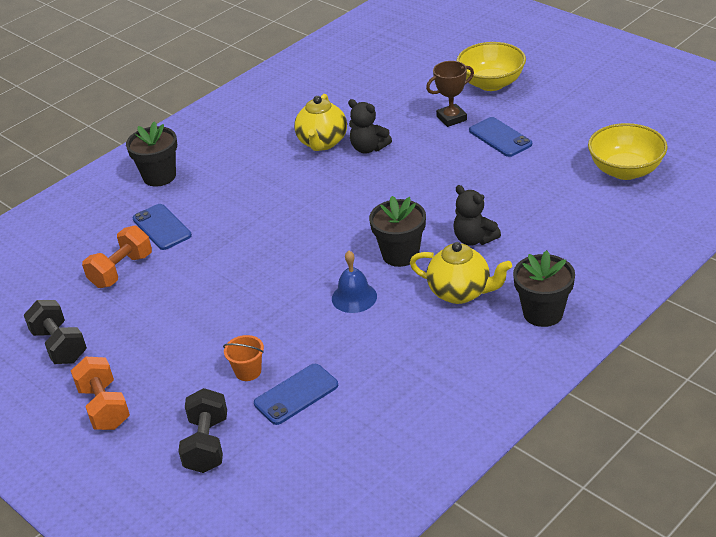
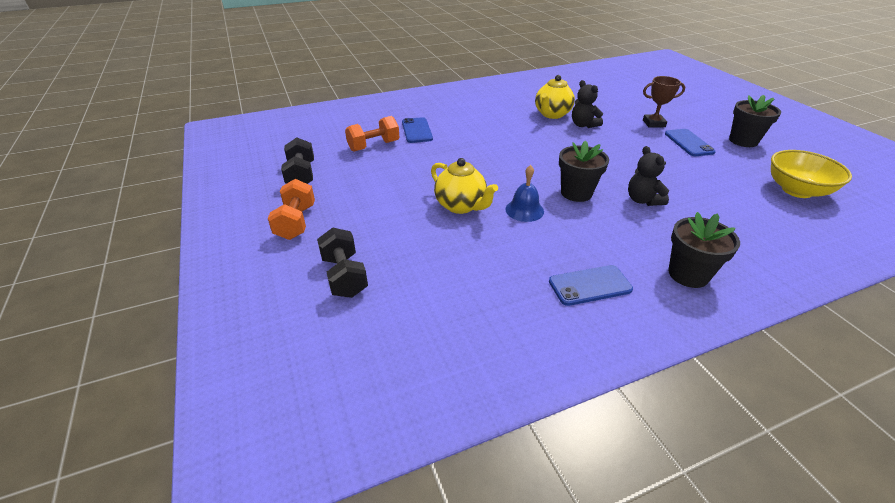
camera: 20 degrees right, 0 degrees up
black flower pot [126,121,177,187] -> black flower pot moved to [729,95,781,147]
black dumbbell [178,388,227,473] -> black dumbbell turned 45 degrees counterclockwise [317,228,368,298]
orange bucket [223,335,264,381] -> none
blue phone [254,364,338,425] -> blue phone moved to [549,265,633,306]
yellow teapot [410,242,512,304] -> yellow teapot moved to [431,158,498,214]
yellow bowl [456,42,526,91] -> none

